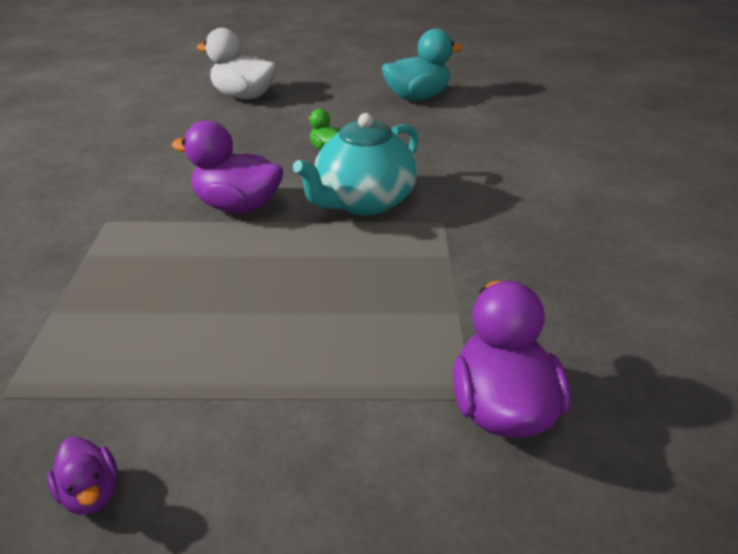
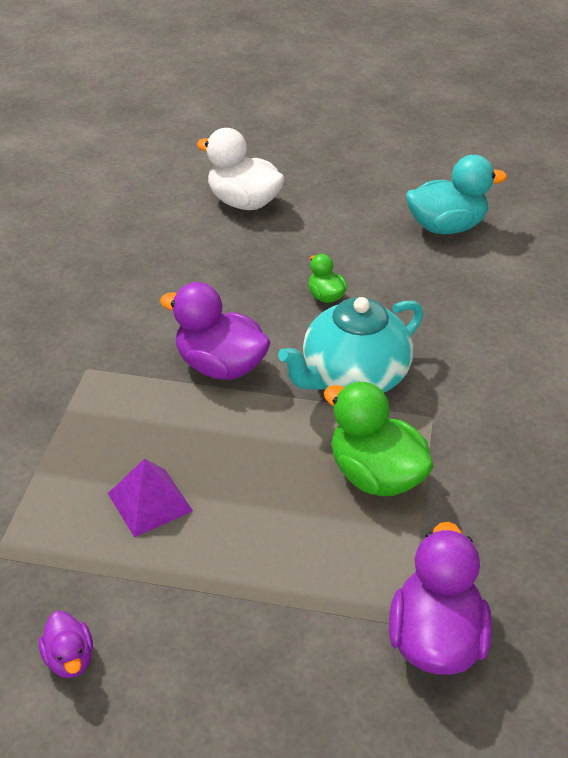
camera: 10 degrees right, 5 degrees up
none -> purple pyramid [108,459,193,537]
none -> green duck [324,382,434,496]

